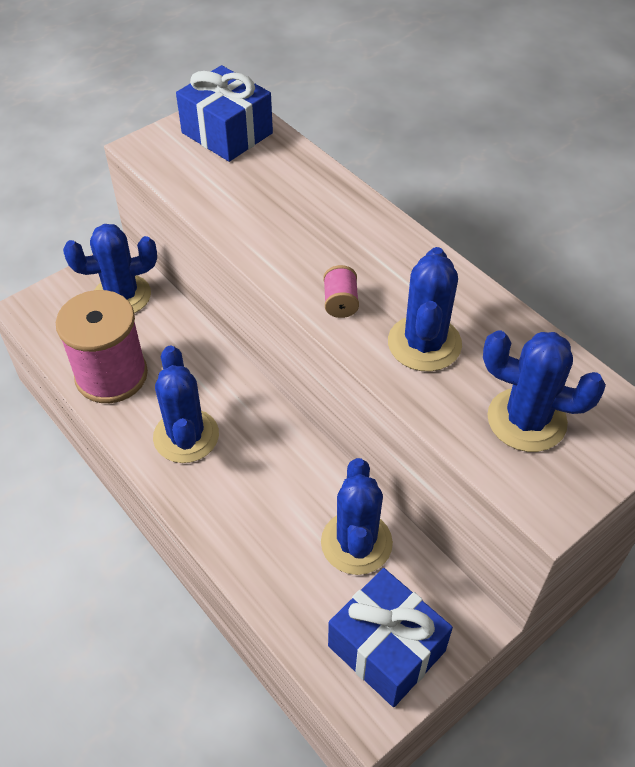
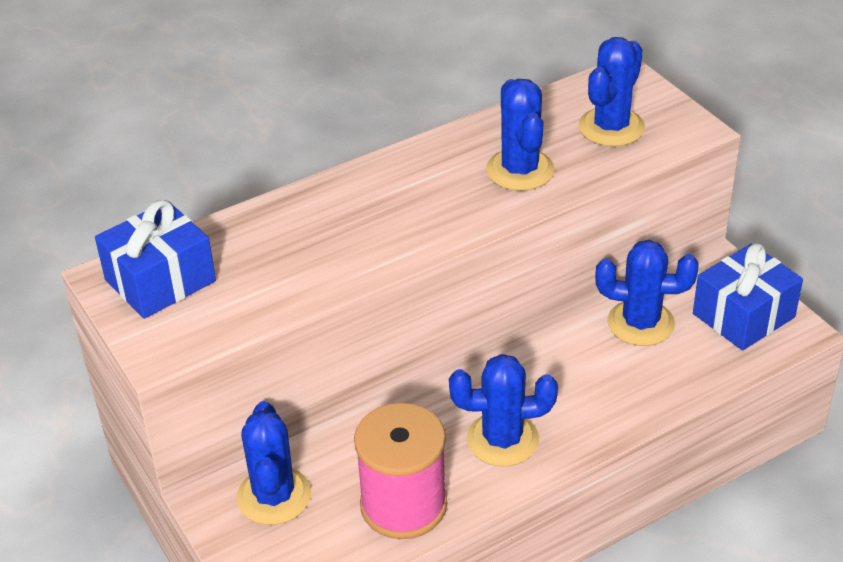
camera: 80 degrees left, 10 degrees down
pink spool [323,265,359,318] -> none
blue cactus [388,247,462,371] -> blue cactus turned 60 degrees clockwise [486,79,555,191]

